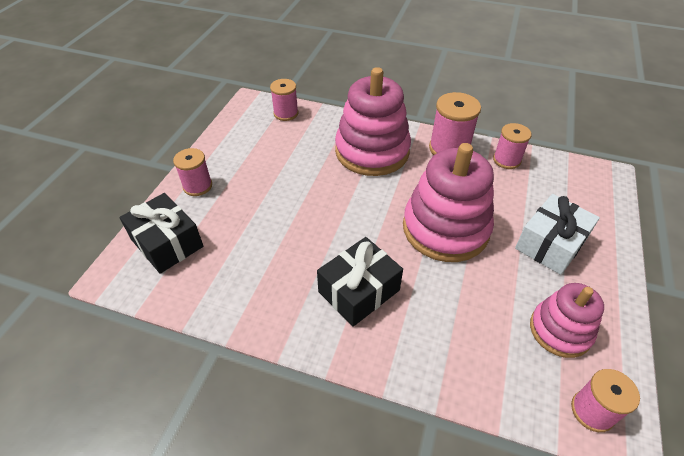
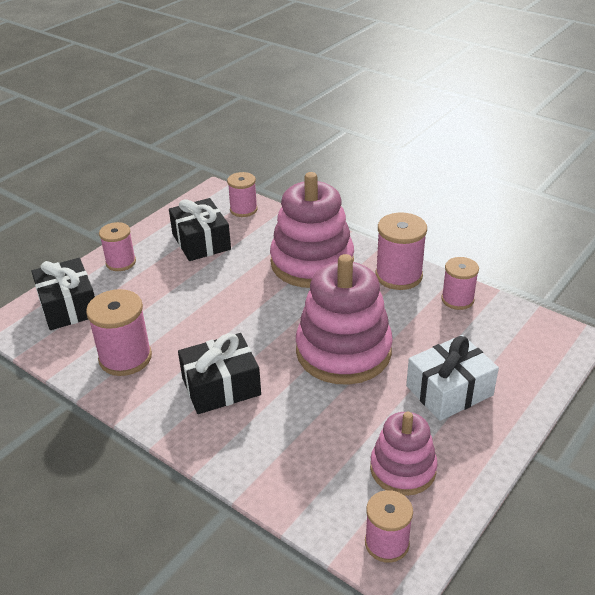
camera: 20 degrees right, 10 degrees down
none -> pink spool [86,289,152,376]
none -> black gift [169,198,231,261]

